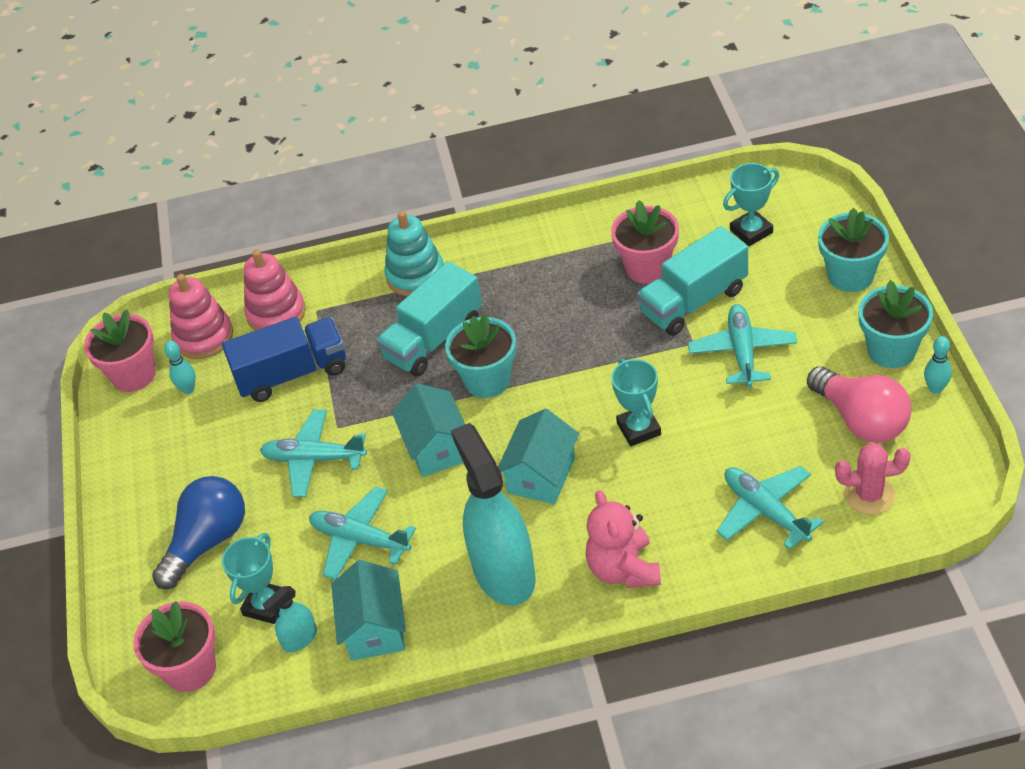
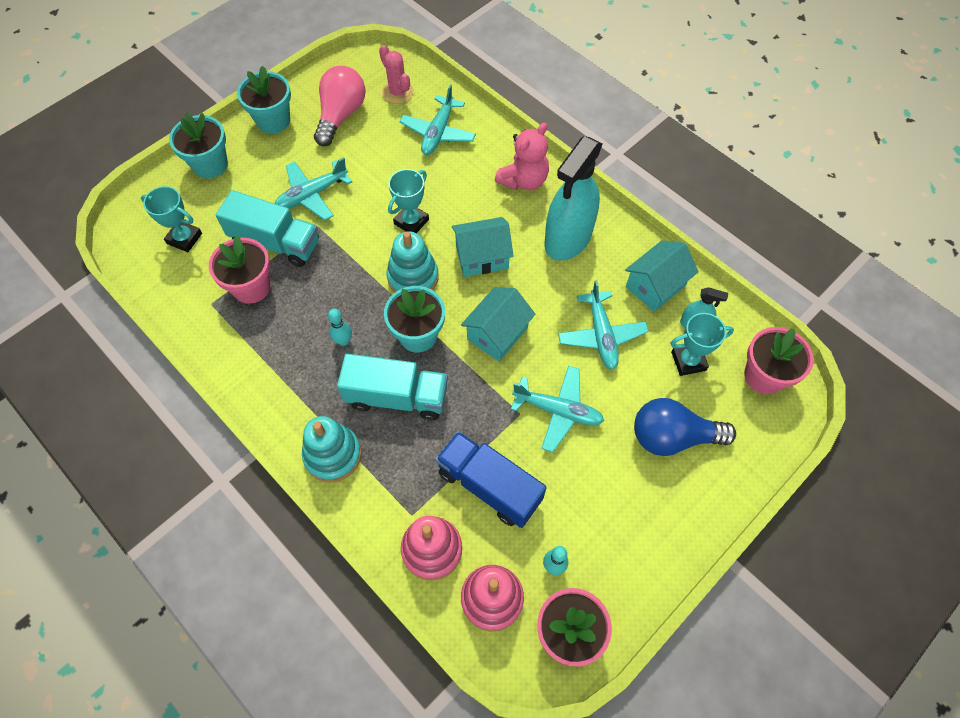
camera: 130 degrees left, 15 degrees up
turquoise plane [260,409,367,497] -> turquoise plane turned 45 degrees counterclockwise [511,366,604,452]
turquoise bowling pin [924,336,952,394] -> turquoise bowling pin moved to [328,309,352,346]
none -> turquoise stacking toy [386,231,439,293]

